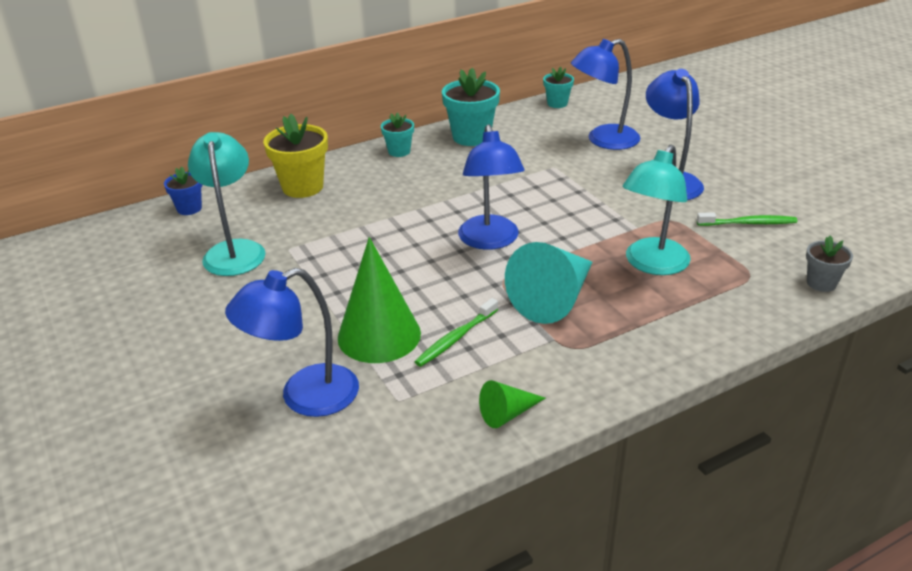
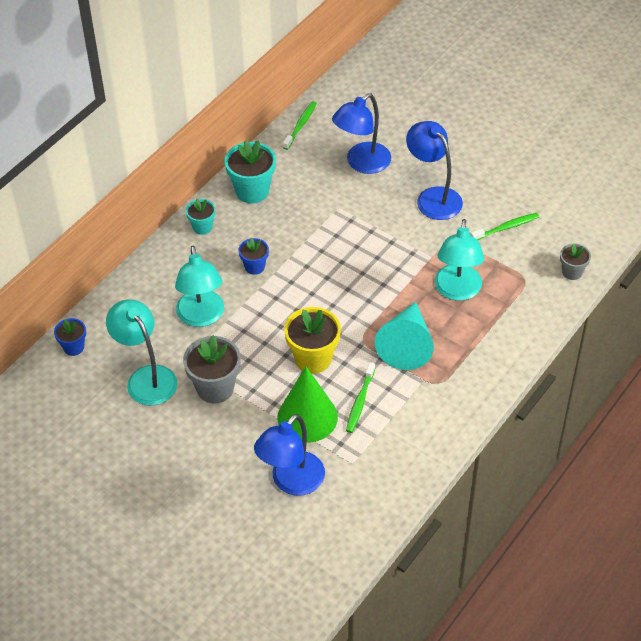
camera: 25 degrees left, 15 degrees up
yellow flower pot [263,114,328,198] -> yellow flower pot moved to [284,307,341,374]
blue lamp [458,124,525,250] -> none
green cone [479,380,545,428] -> none
turquoise flower pot [543,67,574,108] -> green toothbrush [283,101,317,150]
none -> turquoise lamp [175,245,224,327]
none -> grey flower pot [183,335,241,404]
none -> blue flower pot [238,238,269,275]

